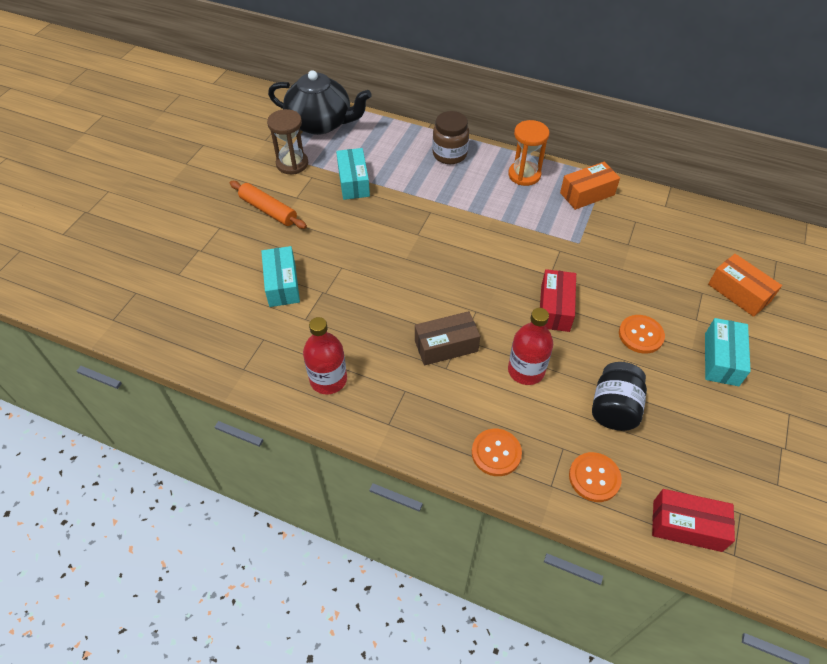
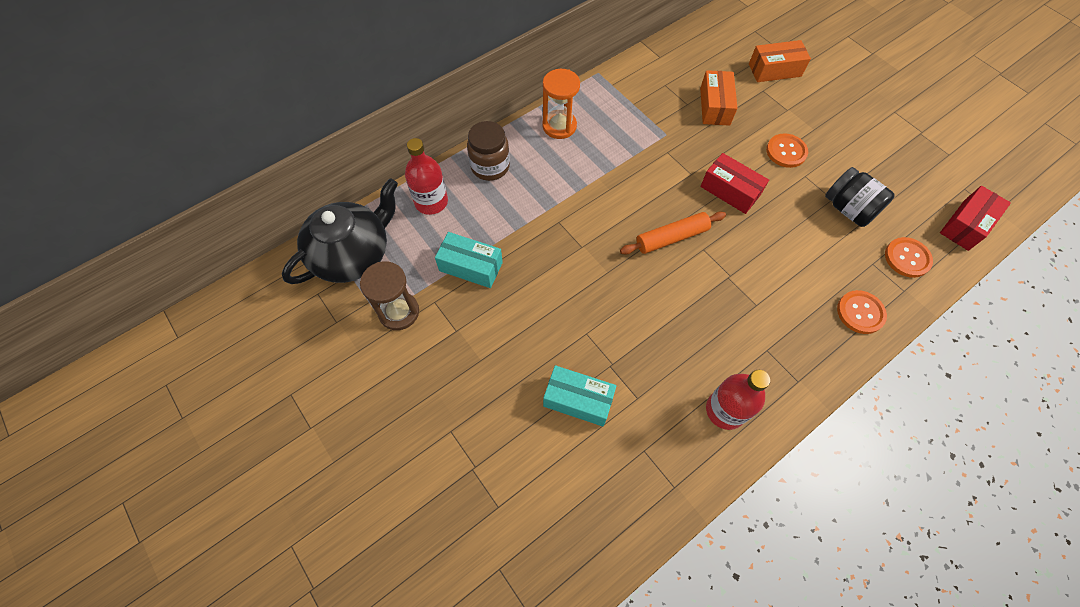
camera: 60 degrees left, 10 degrees up
orange rolling pin [230,181,307,229] -> orange rolling pin moved to [620,211,726,255]
brown box [415,311,480,366] -> none
red bottle [508,308,553,385] -> red bottle moved to [405,138,448,215]
orange box [560,162,620,210] -> orange box moved to [700,70,738,126]
turquoise box [705,318,751,386] -> none

